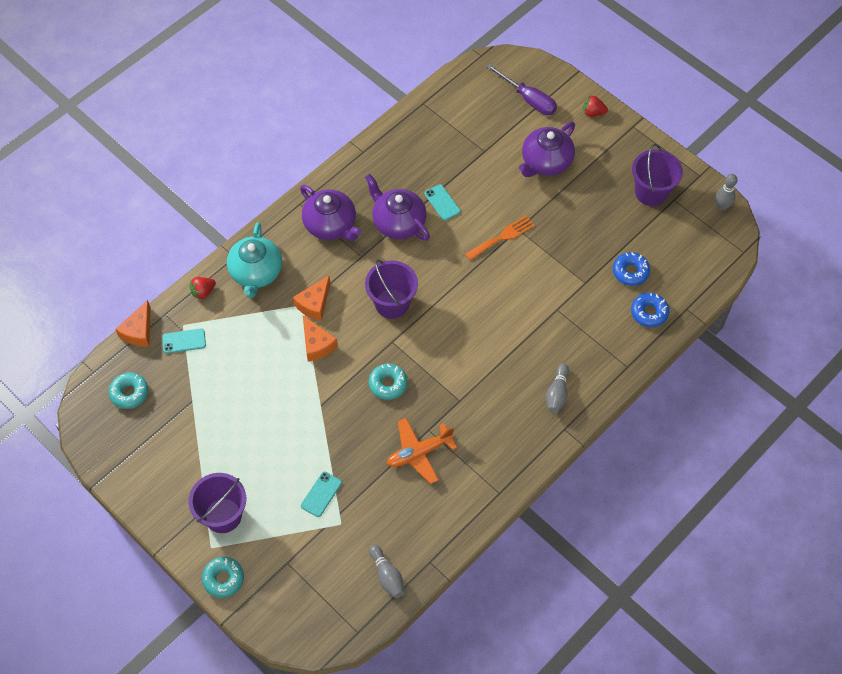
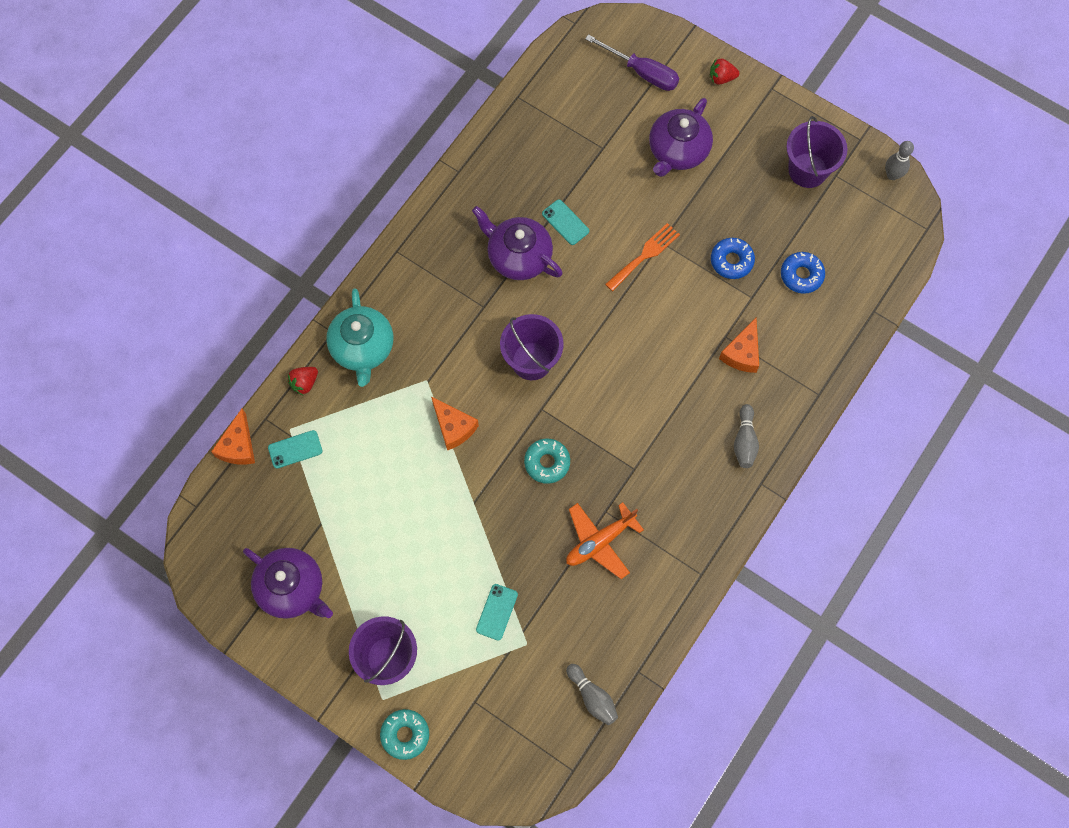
camera: 10 degrees left, 10 degrees up
turquoise donut [109,373,148,409] -> none
orange cheese [293,276,330,321] -> orange cheese moved to [719,318,759,373]
purple teapot [300,185,361,241] -> purple teapot moved to [243,548,333,619]
blue donut [631,293,669,327] -> blue donut moved to [711,238,755,279]

